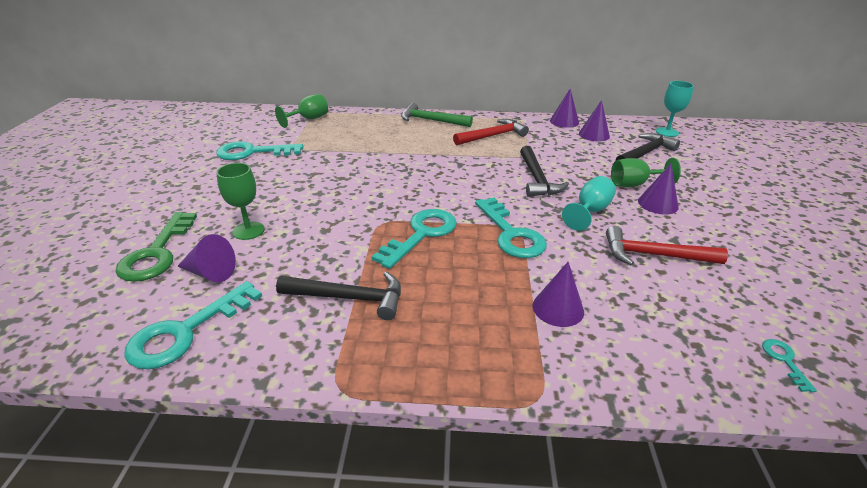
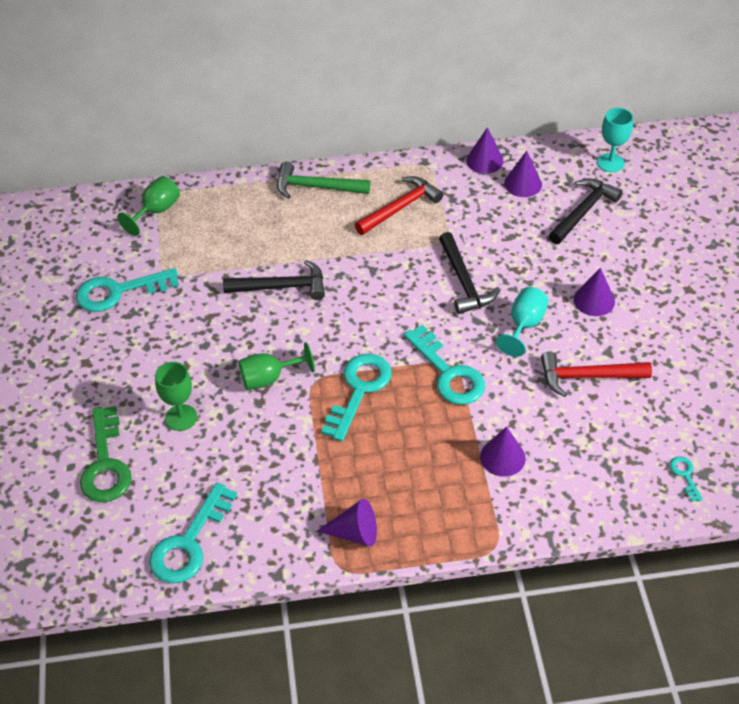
camera: 10 degrees left, 15 degrees up
purple cone [177,234,236,282] -> purple cone moved to [317,499,377,546]
black hammer [276,272,401,320] -> black hammer moved to [223,260,325,300]
green goblet [611,158,681,187] -> green goblet moved to [238,342,315,390]

